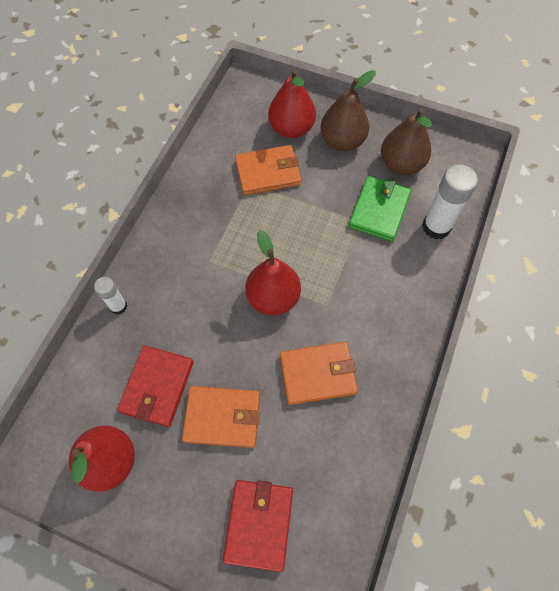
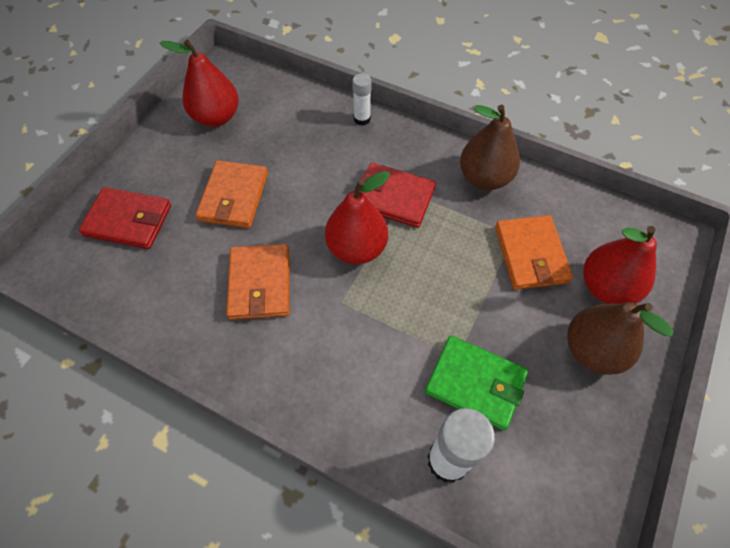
camera: 95 degrees right, 5 degrees down
red wallet [117,346,193,427] -> red wallet moved to [359,163,436,228]
brown pear [381,108,432,175] -> brown pear moved to [460,105,520,190]

